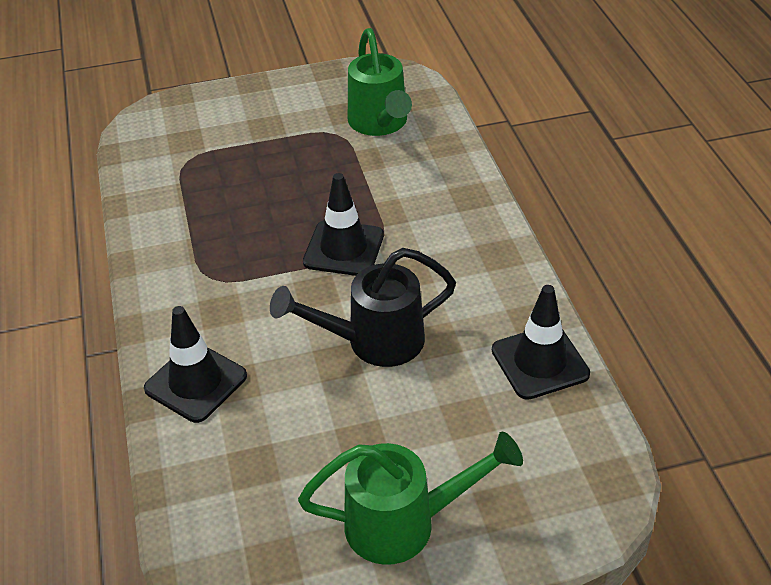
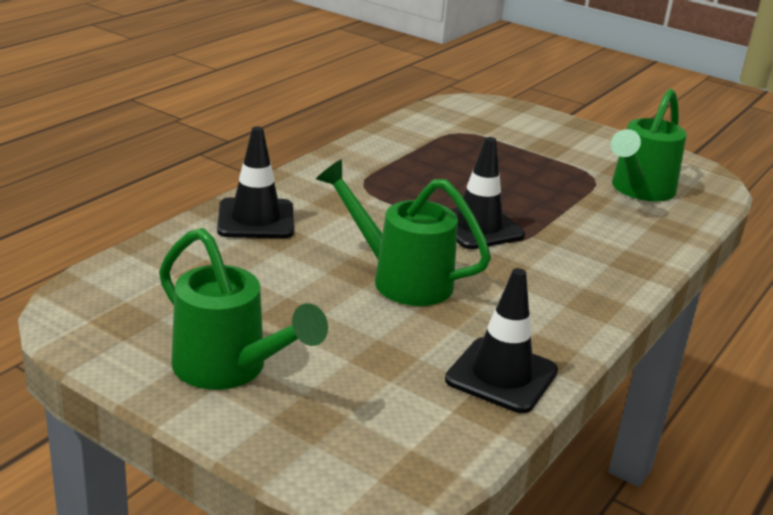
camera: 45 degrees right, 15 degrees down
black watering can [270,248,456,367] -> green watering can [316,159,491,306]

